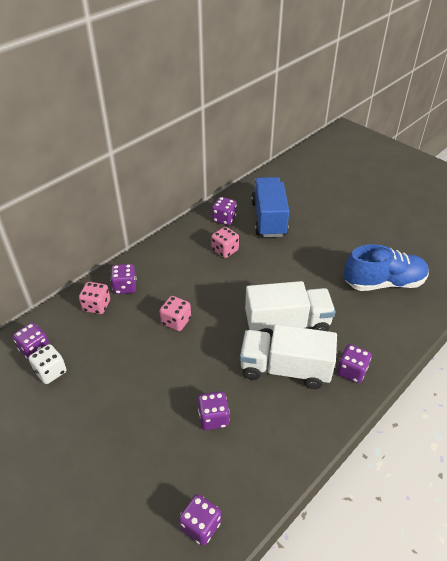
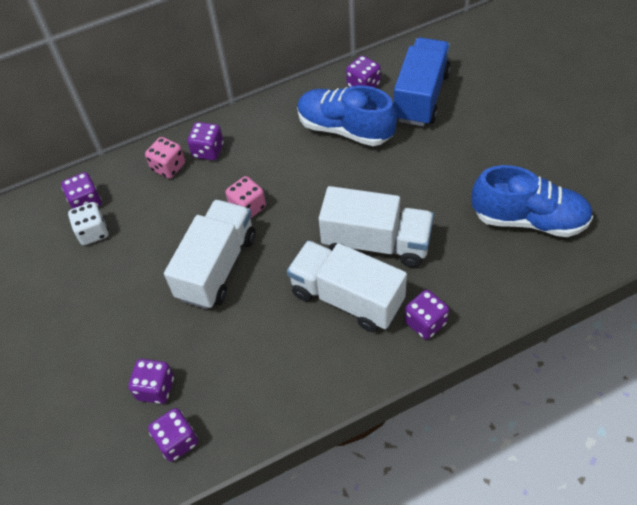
camera: 25 degrees right, 10 degrees up
purple dice [198,391,230,430] -> purple dice moved to [128,359,174,404]
pink dice [211,227,239,258] -> blue shoe [297,85,397,146]
none -> white truck [164,200,256,309]

